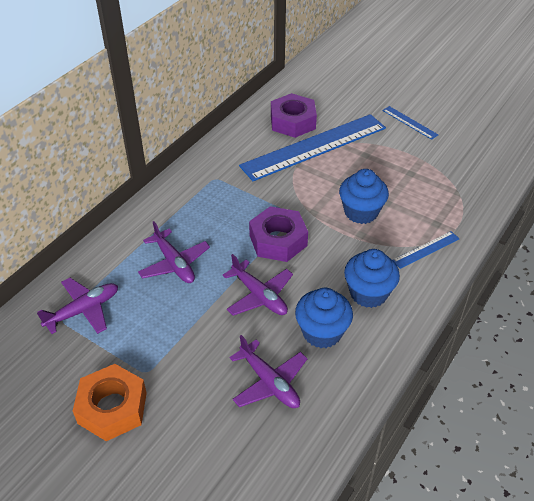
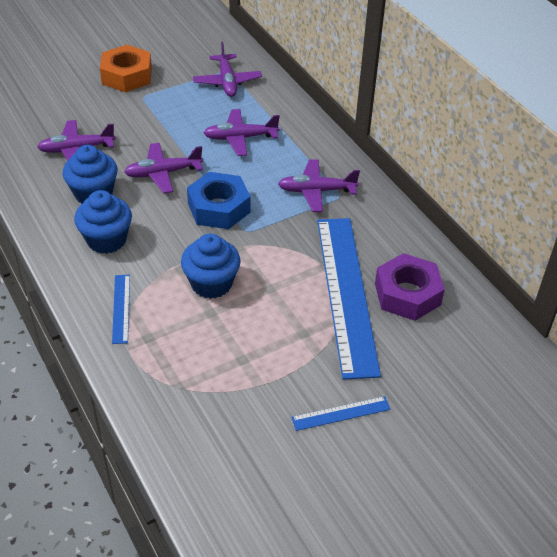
camera: 115 degrees right, 0 degrees up
purple nut [249,206,308,262] -> blue nut [187,172,250,229]
none -> purple plane [278,159,360,212]

